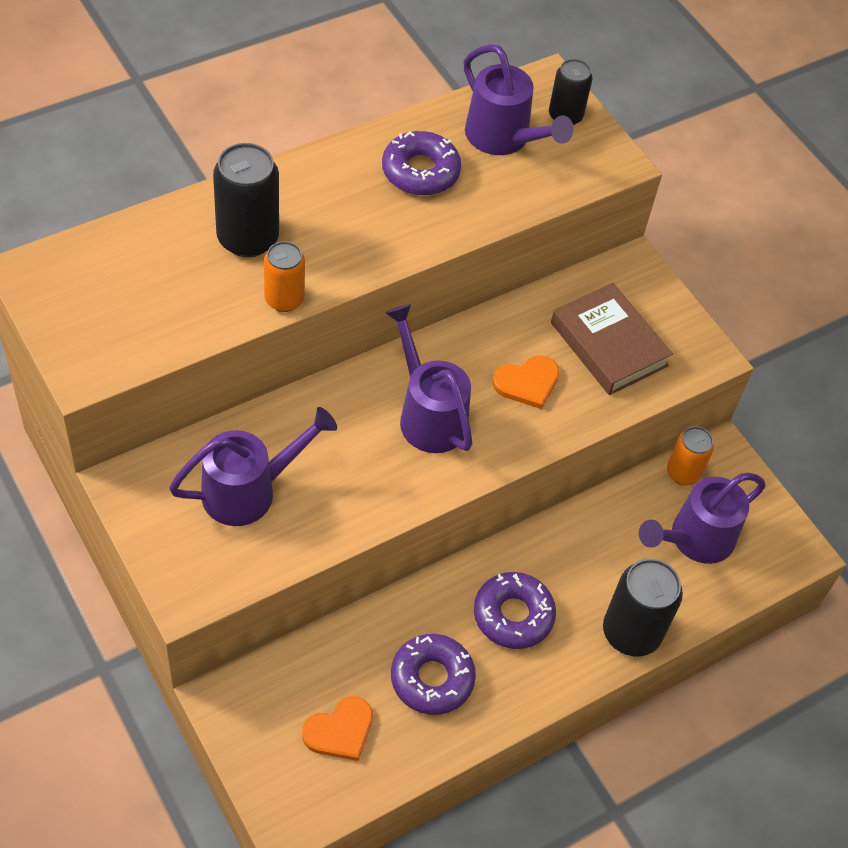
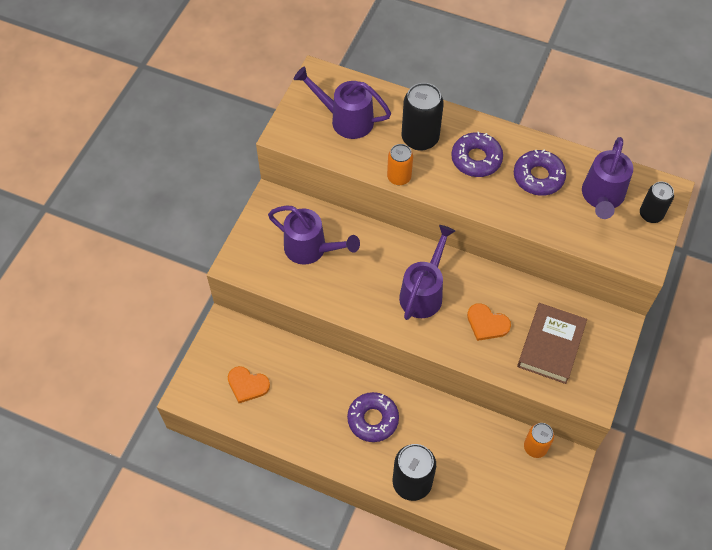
camera: 60 degrees right, 5 degrees up
purple donut [391,634,476,715] -> purple donut moved to [451,132,503,177]
purple watering can [639,472,766,564] -> purple watering can moved to [294,66,391,139]

